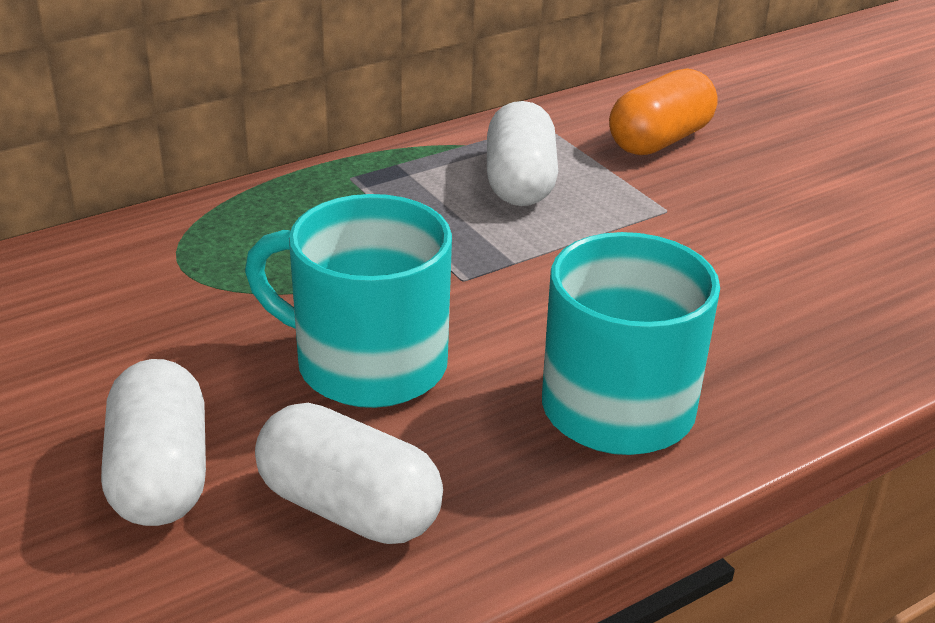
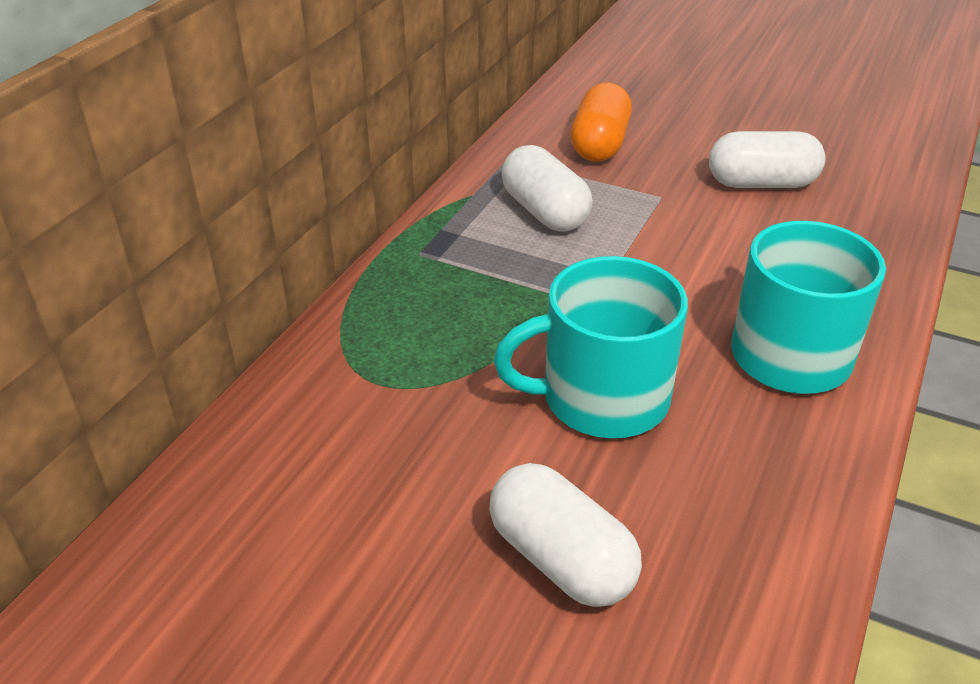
camera: 30 degrees left, 5 degrees up
white capsule [255,403,443,544] -> white capsule moved to [709,131,825,188]

